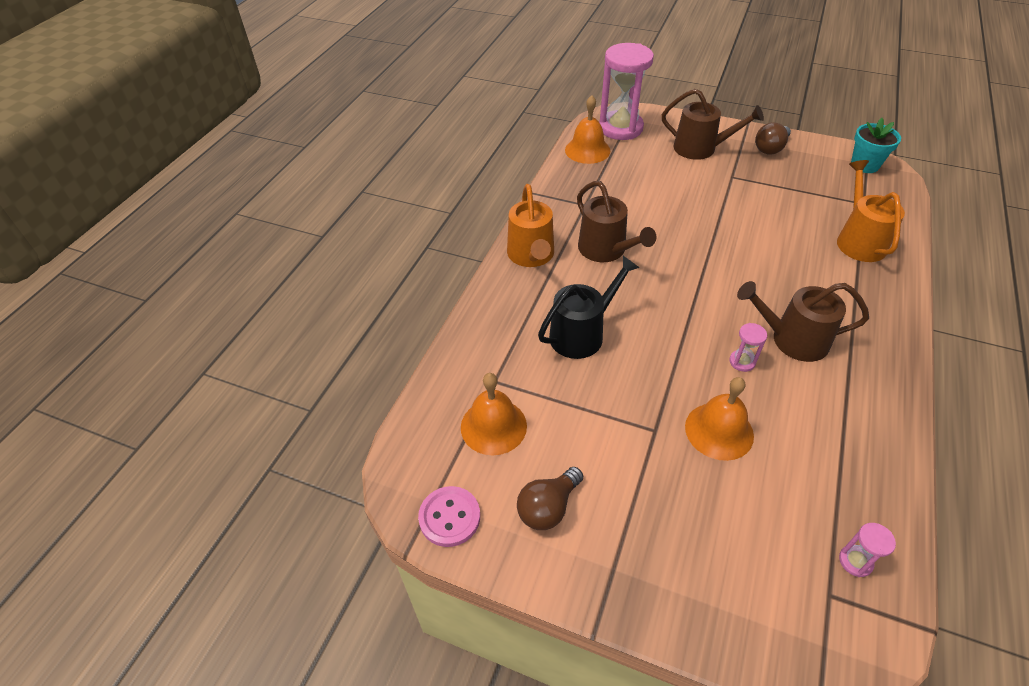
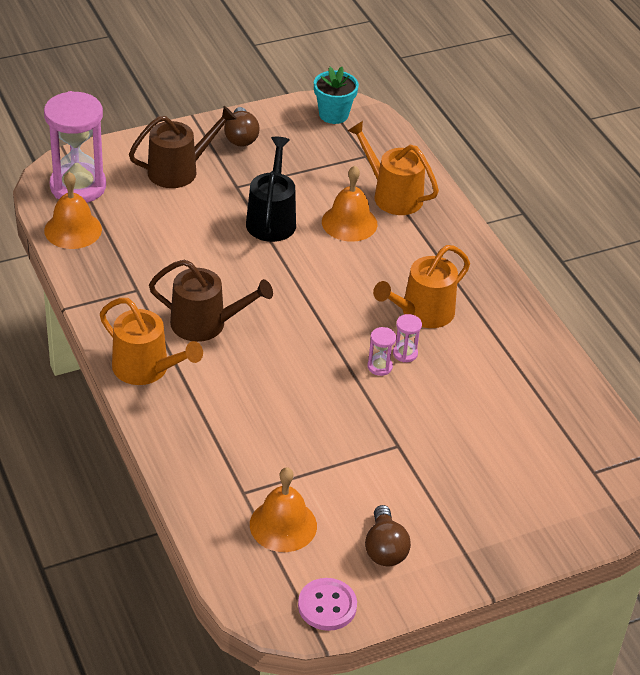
camera: 50 degrees left, 5 degrees down
black watering can [538,256,640,359] -> black watering can moved to [246,137,296,242]
orange bell [685,377,754,461] -> orange bell moved to [322,166,378,242]
brown watering can [737,281,869,362] -> orange watering can [373,245,470,328]
pink hourglass [839,523,896,577] -> pink hourglass moved to [367,327,396,376]

